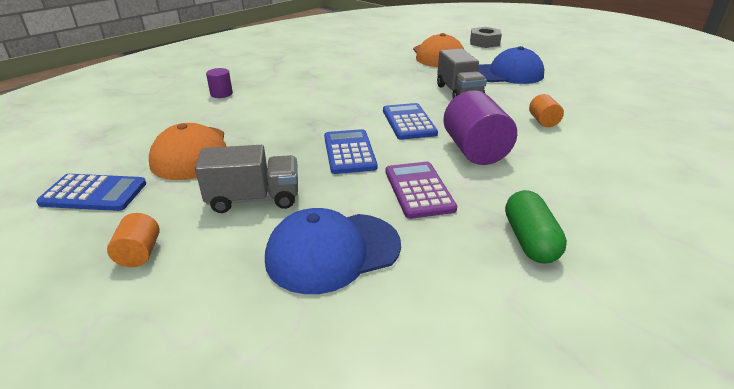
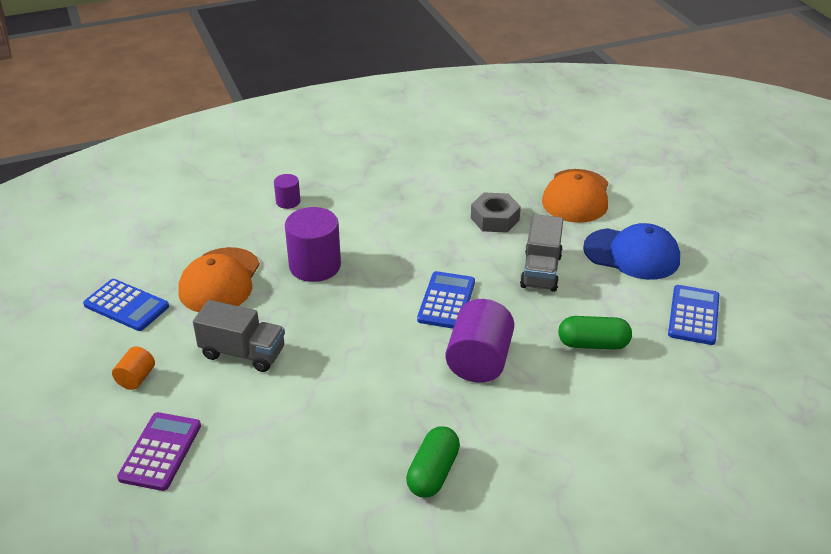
camera: 25 degrees right, 5 degrees up
blue cap [265,208,401,294] -> none
blue calculator [324,129,377,174] -> blue calculator moved to [668,285,719,345]
purple calculator [385,162,457,219] -> purple calculator moved to [117,412,201,491]
grey nut [470,27,502,48] -> grey nut moved to [471,193,521,233]
orange cylinder [529,94,564,127] -> green capsule [558,316,632,350]
none -> purple cylinder [285,207,341,282]

